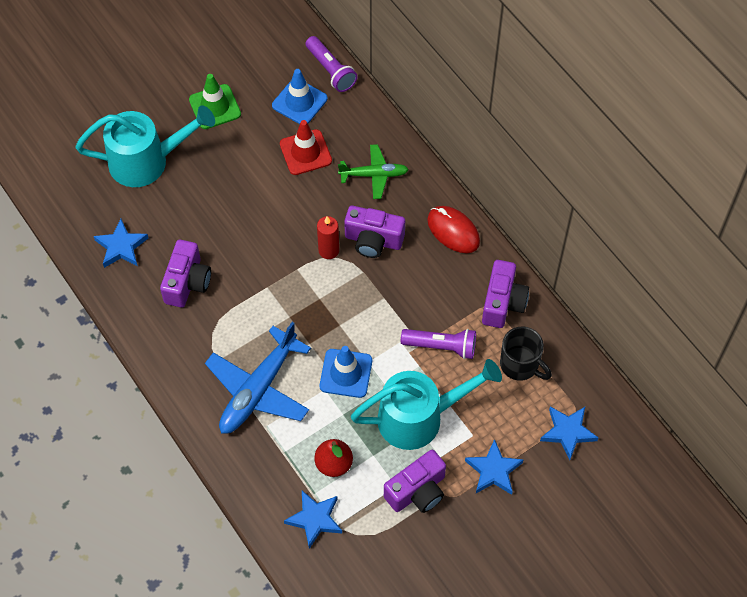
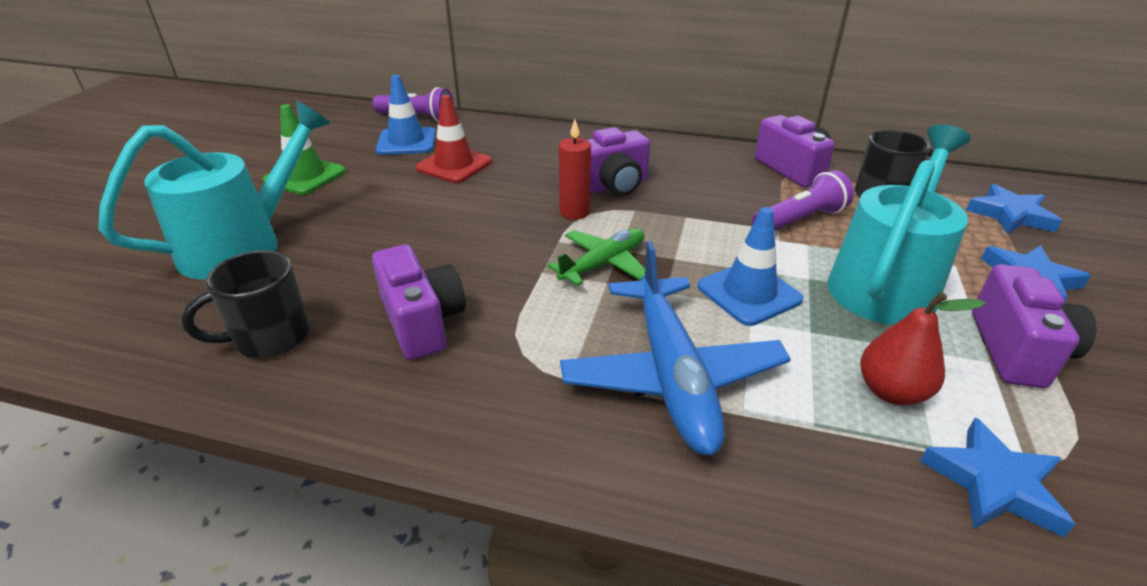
camera: 40 degrees left, 25 degrees down
blue star [94,219,148,268] -> black mug [181,250,310,358]
green plane [338,144,409,199] -> green plane moved to [547,228,645,286]
red mouse [427,206,480,253] -> none

